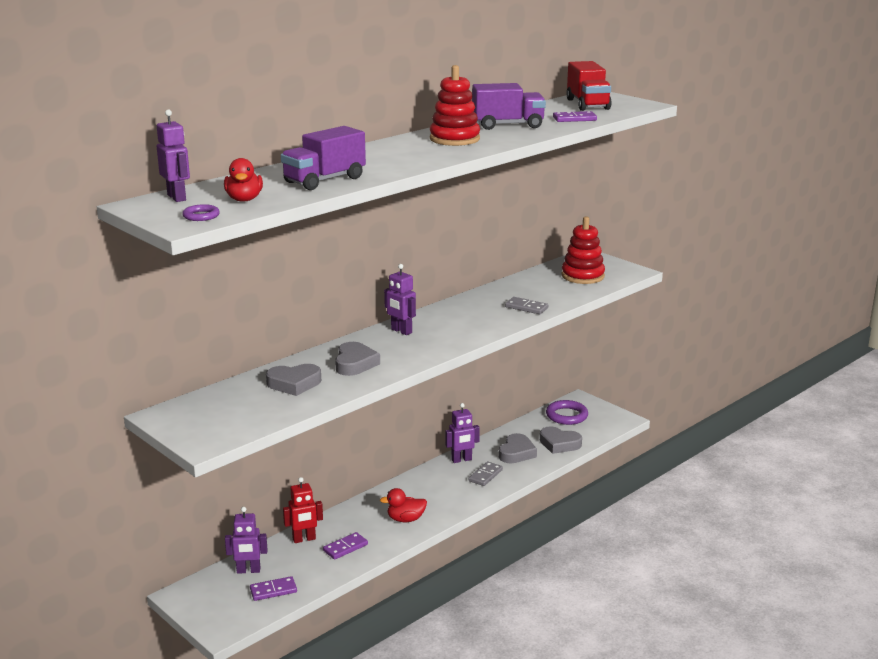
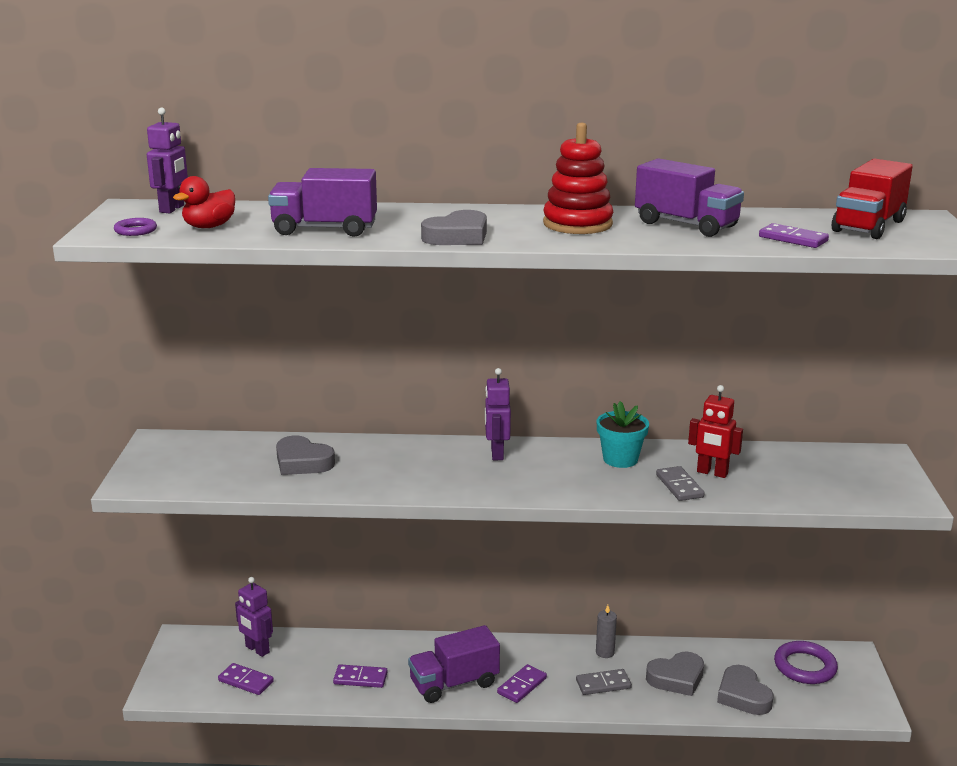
camera: 45 degrees right, 0 degrees up
red robot [283,477,323,543] -> red robot moved to [688,385,743,478]
grey heart [335,342,380,376] -> grey heart moved to [421,210,487,245]
red duck [380,488,427,522] -> purple truck [408,625,500,703]
purple robot [445,403,480,463] -> grey candle [596,605,617,658]
red stacking toy [562,216,605,284] -> none
none -> purple domino [497,664,547,703]
none -> turquoise flower pot [597,401,649,468]

